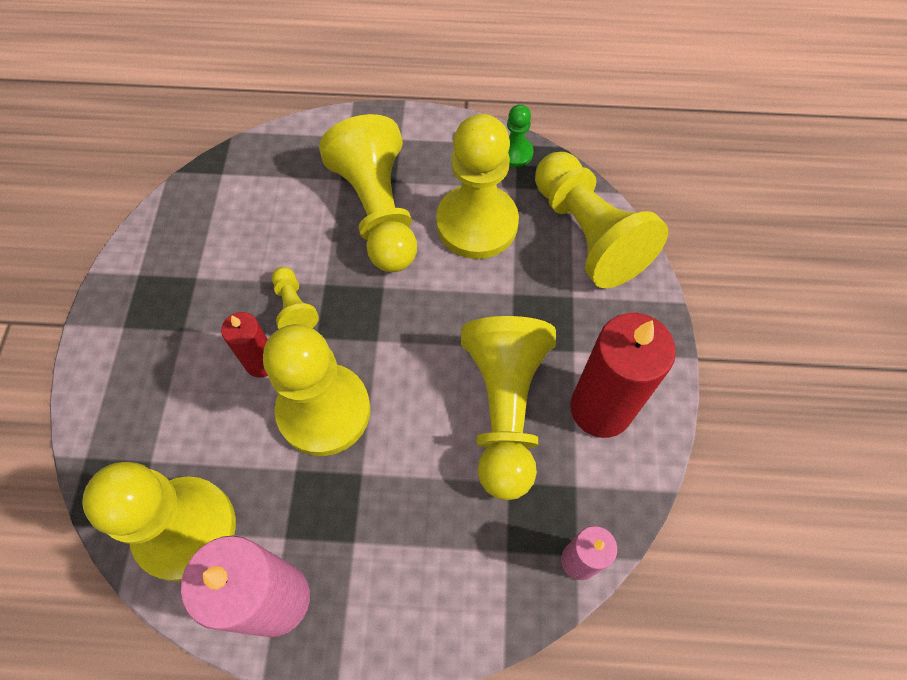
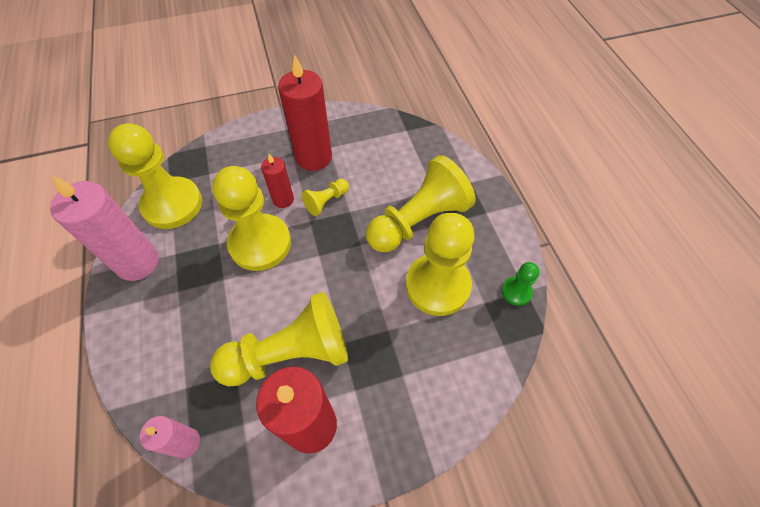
camera: 70 degrees right, 5 degrees down
yellow pawn [535,152,668,288] -> none
none -> red candle [278,54,332,171]

